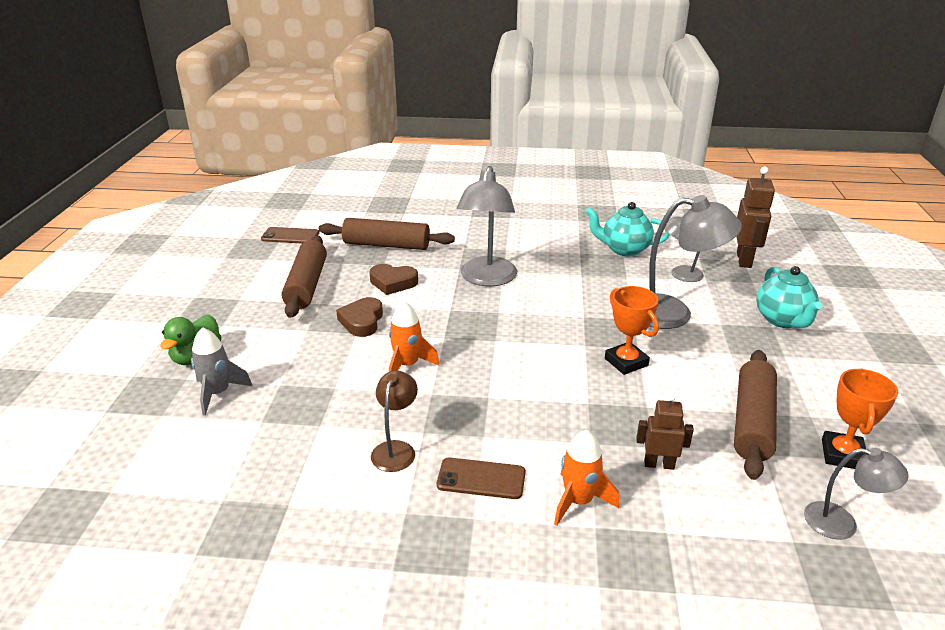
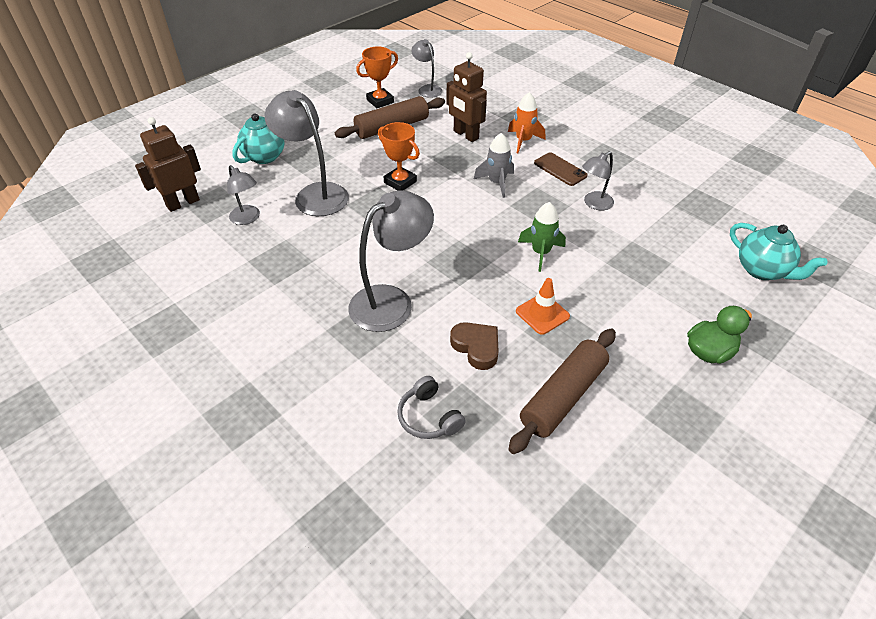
camera: 140 degrees left, 15 degrees up
grey rocket [191,327,252,416] -> grey rocket moved to [474,133,514,198]
brown phone [261,227,319,243] -> none
brown rolling pin [319,218,455,250] -> grey headphones [397,376,466,439]
brown heart [336,297,383,337] -> orange traffic cone [516,278,570,335]
brown lamp [371,371,418,472] -> grey lamp [582,151,614,210]
orange rocket [389,301,440,372] -> green rocket [518,202,566,272]
turquoise teapot [586,202,670,256] -> turquoise teapot moved to [730,223,828,280]
orange trophy [605,286,659,375] -> orange trophy turned 60 degrees counterclockwise [378,122,420,191]
brown robot [636,394,694,470] -> brown robot [446,52,487,142], size x1.62

